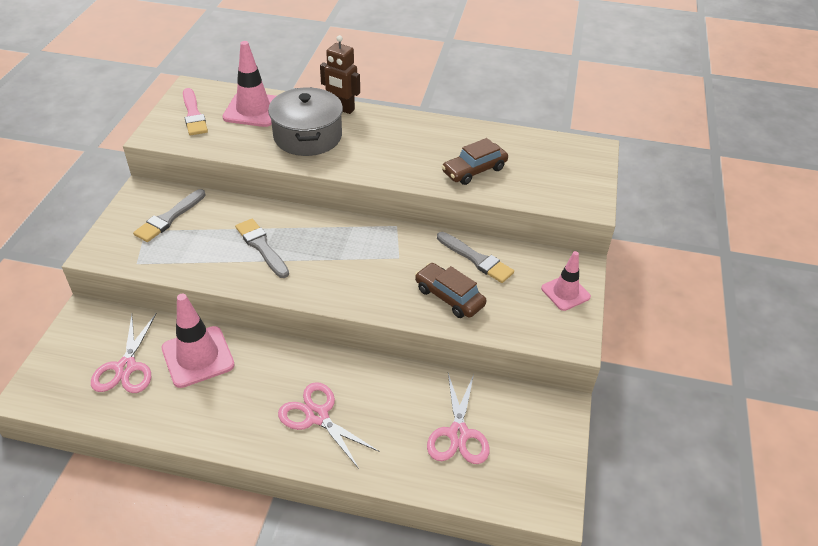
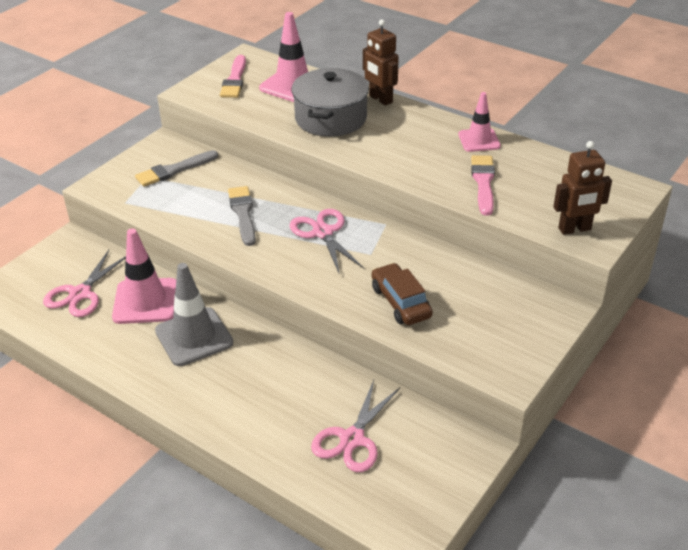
camera: 25 degrees right, 5 degrees down
pink scissors [278,382,380,469] -> pink scissors moved to [289,209,364,275]
grey brush [437,232,514,283] -> none
brown car [442,138,508,185] -> pink brush [471,155,495,216]
pink traffic cone [541,251,591,311] -> pink traffic cone moved to [458,92,501,152]
none -> grey traffic cone [155,263,233,366]
none -> brown robot [553,141,612,235]

